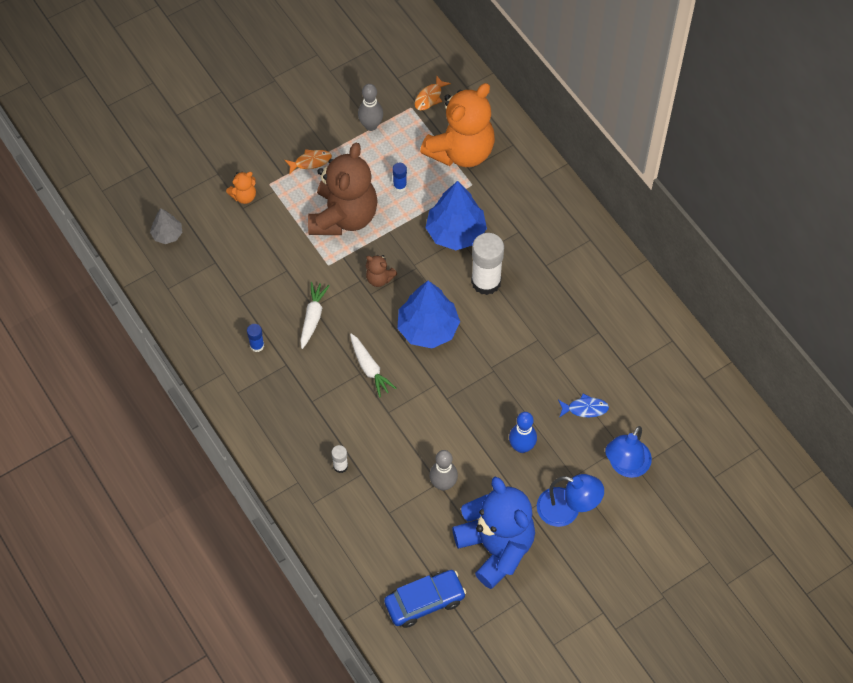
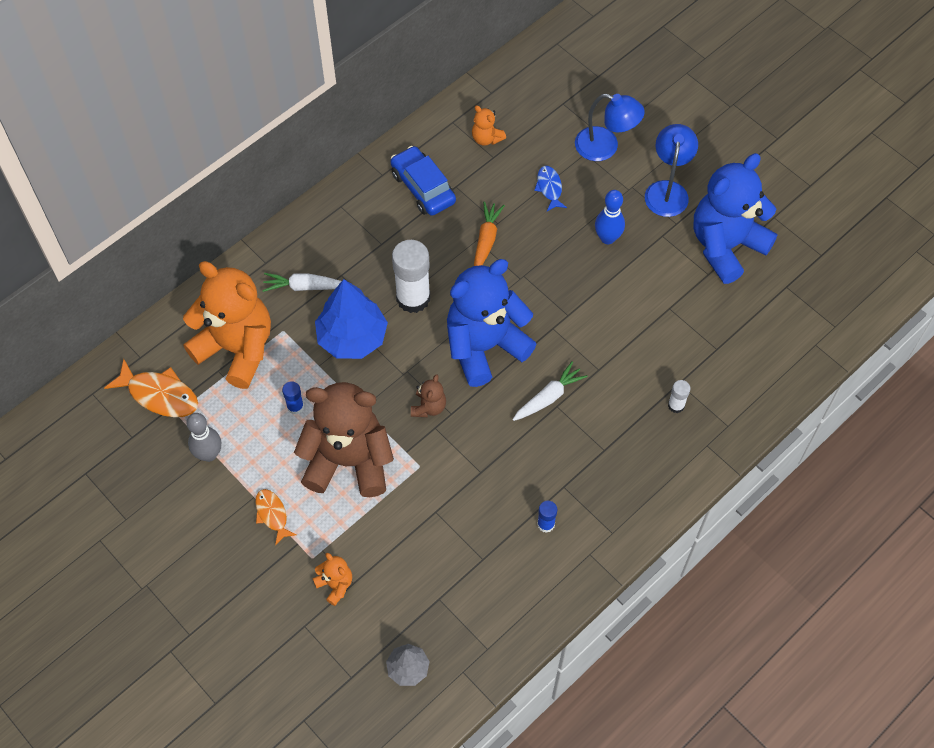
camera: 100 degrees left, 0 degrees up
white carrot [300,282,330,349] -> white carrot moved to [262,273,341,292]
blue car [384,570,466,628] -> blue car moved to [390,146,456,216]
blue tree [397,280,460,349] -> blue teddy bear [447,259,536,387]
orange fish [415,75,451,110] -> orange fish [104,359,198,417], size x1.67
grey bowling pin [429,450,458,491] -> none
none -> orange teddy bear [472,105,506,146]
none -> orange carrot [474,201,505,266]

